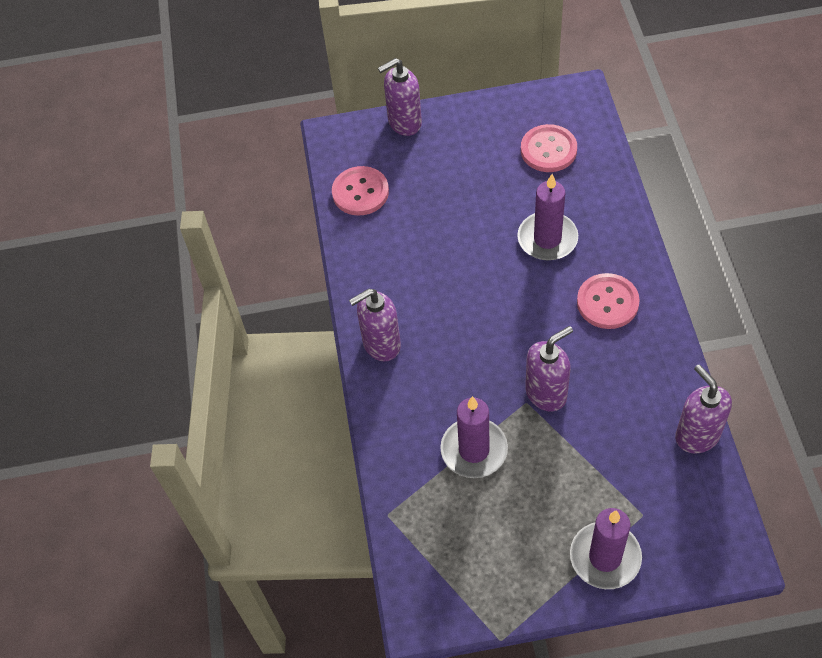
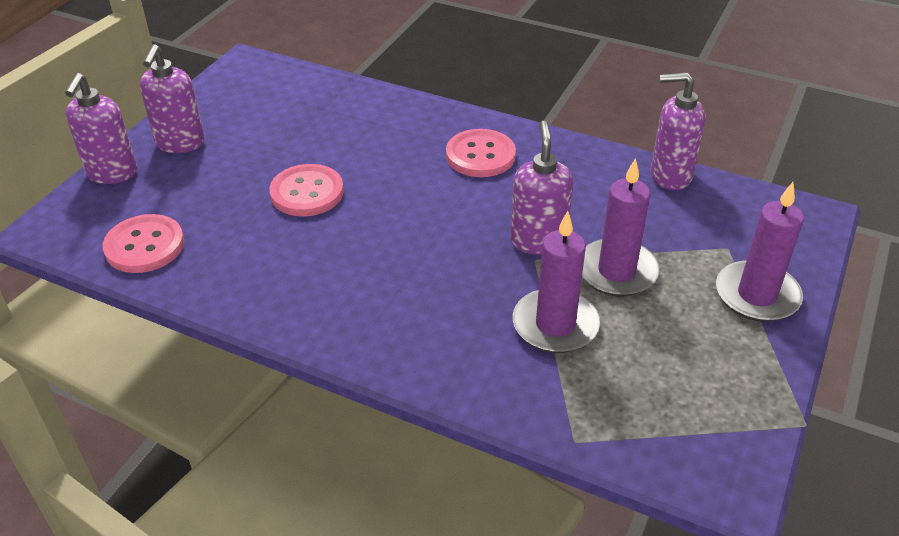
camera: 60 degrees left, 15 degrees down
purple soap dispenser [349,289,401,361] -> purple soap dispenser moved to [140,44,205,153]
purple candle [517,174,578,261] -> purple candle moved to [582,158,660,297]
pink button [521,124,577,172] -> pink button moved to [269,164,344,216]

